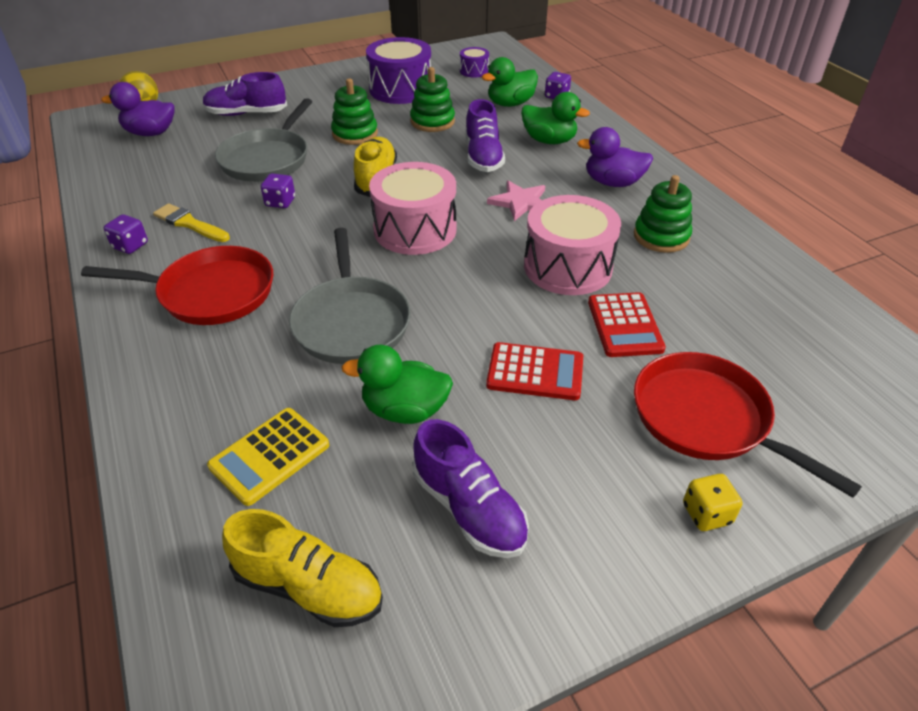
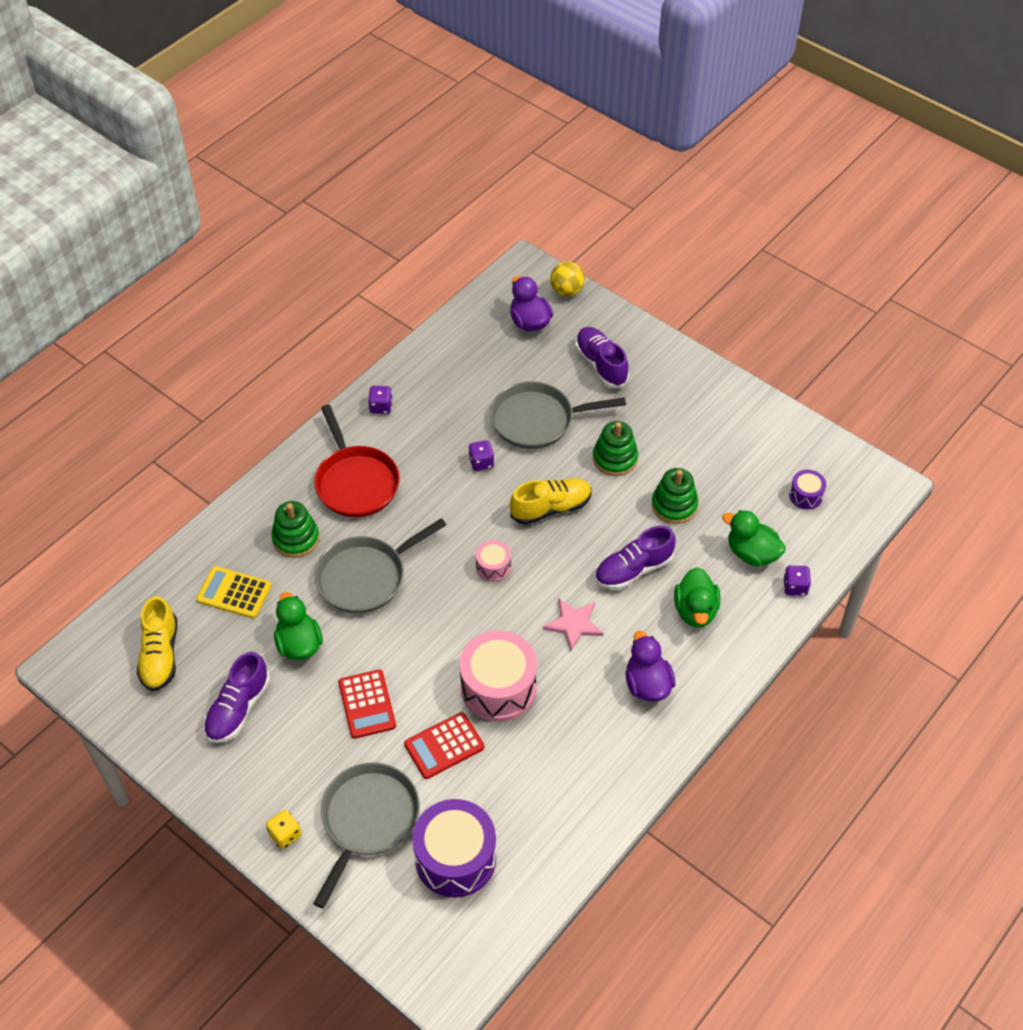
camera: 65 degrees right, 10 degrees up
yellow brush [153,203,230,242] -> none
purple drum [366,37,431,104] -> purple drum moved to [412,799,496,897]
pink drum [369,162,456,255] -> pink drum [476,540,511,582], size x0.48
green stacking toy [634,175,692,253] -> green stacking toy moved to [271,501,319,558]
red pan [634,352,862,498] -> grey pan [313,762,420,908]

